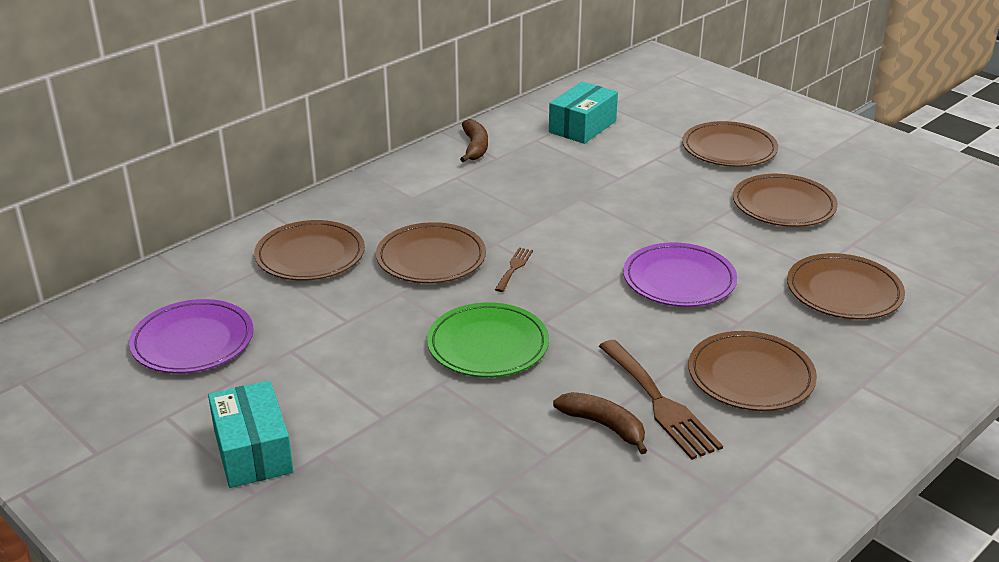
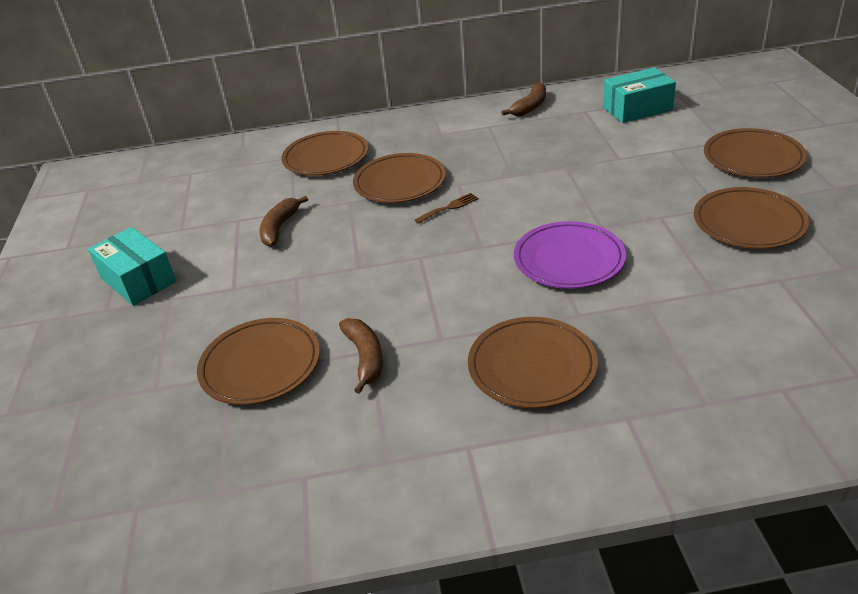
camera: 40 degrees right, 5 degrees up
purple plate [129,299,253,373] -> none
turquoise box [208,380,293,488] -> turquoise box turned 60 degrees counterclockwise [88,227,177,306]
green plate [427,302,549,377] -> none
brown fork [599,340,723,460] -> none
brown plate [787,253,905,319] -> brown plate moved to [197,318,320,405]
none -> brown banana [259,195,308,247]

